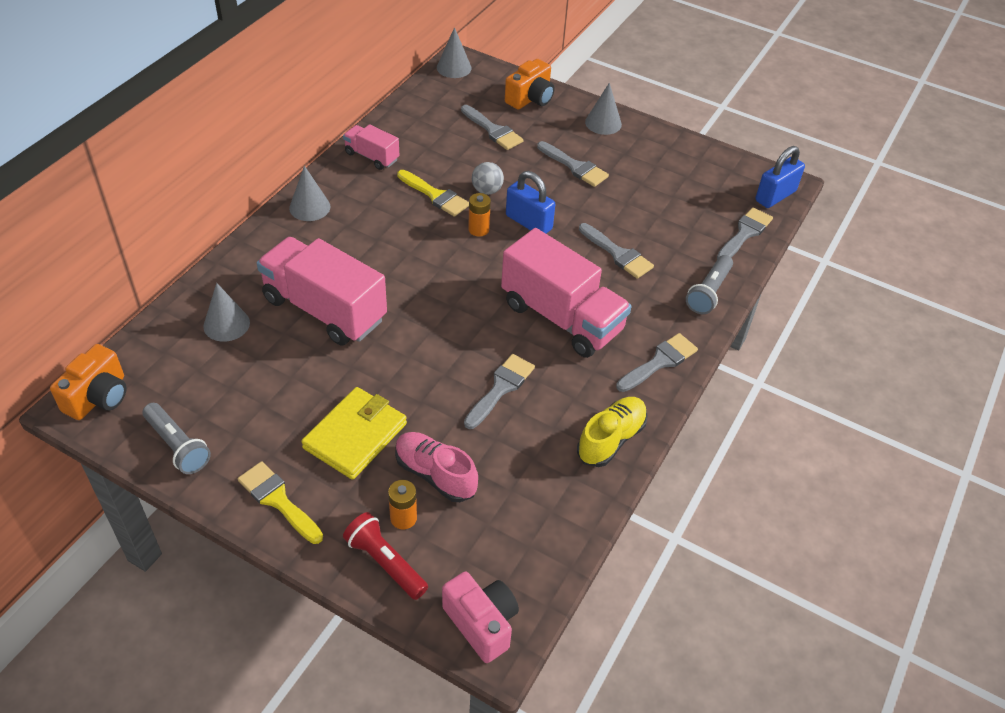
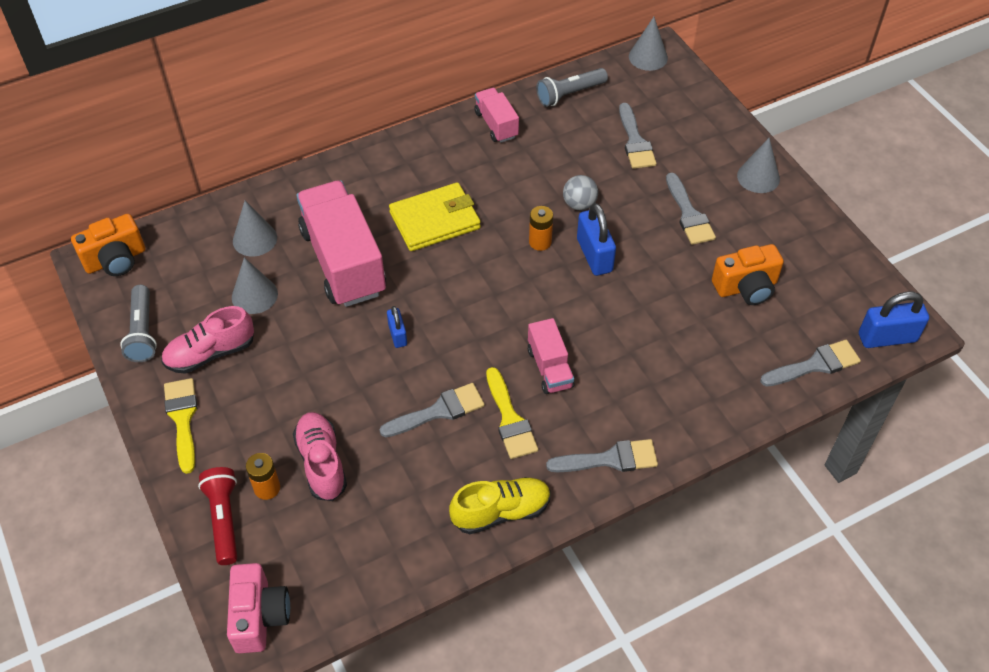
camera: 35 degrees right, 5 degrees up
grey cone [289,165,330,221] -> grey cone moved to [232,258,278,314]
yellow wallet [301,387,407,480] -> yellow wallet moved to [389,182,481,251]
yellow brush [397,170,469,217] -> yellow brush moved to [486,367,538,459]
pink truck [501,228,632,358] -> pink truck [528,318,574,394], size x0.50
orange camera [505,59,555,109] -> orange camera moved to [712,244,784,305]
grey brush [579,223,654,279] -> none
grey flashlight [686,255,733,314] -> grey flashlight moved to [536,68,608,107]
none -> pink shoe [161,306,254,374]
none -> blue padlock [387,306,407,348]

